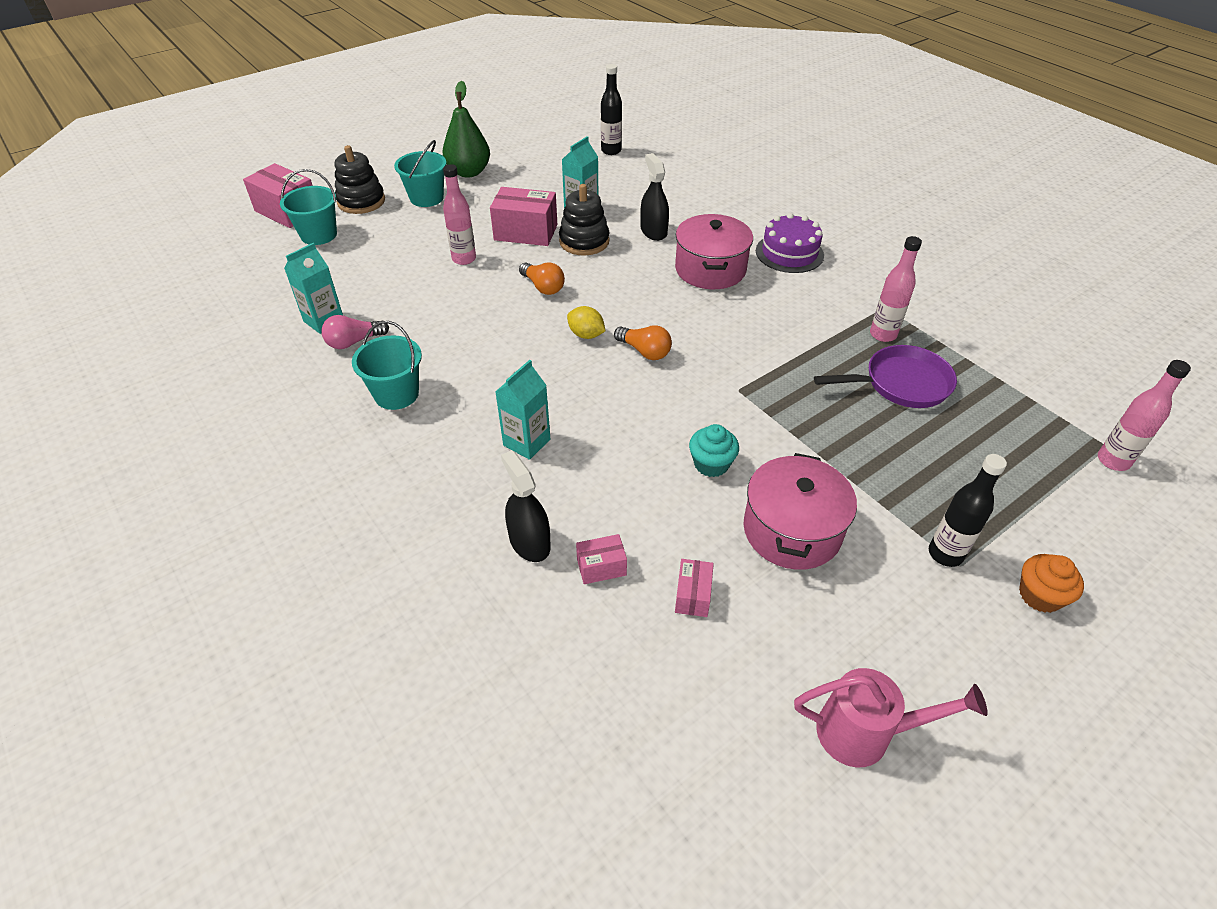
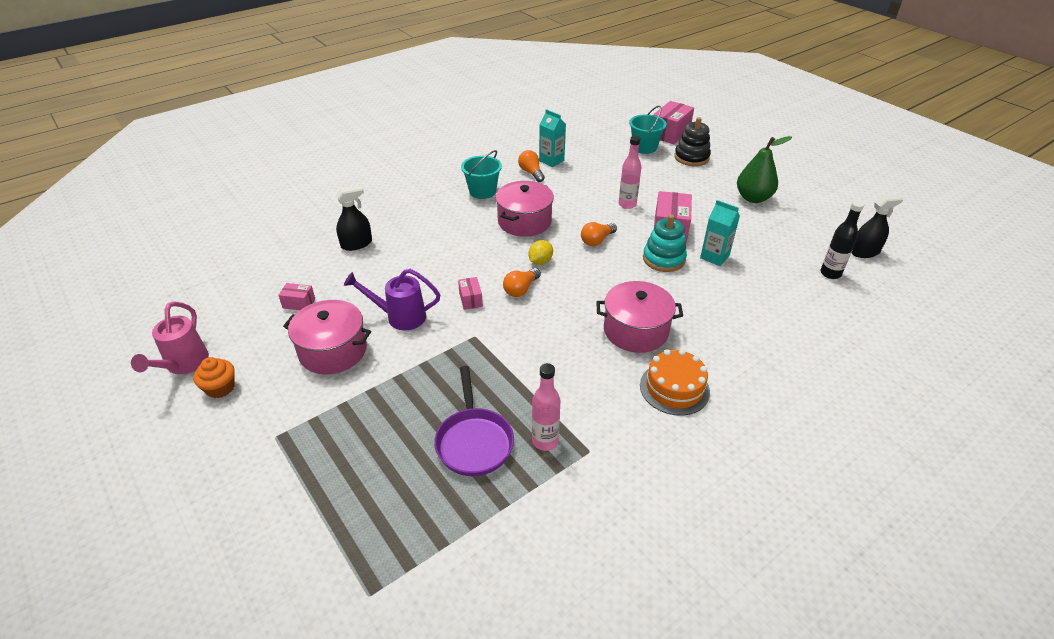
camera: 90 degrees right, 5 degrees down
pink light bulb [321,315,389,349] -> orange light bulb [518,150,545,182]
turquoise bucket [394,140,447,207] -> none
turquoise carton [495,360,550,460] -> none
black stacking toy [559,184,609,256] -> turquoise stacking toy [643,214,687,272]
pink box [576,534,627,584] -> pink box moved to [458,277,483,310]
black spray bottle [640,153,669,241] -> black spray bottle moved to [852,194,904,258]
turquoise cupcake [689,424,739,477] -> purple watering can [344,269,441,330]
purple cake [756,213,824,273] -> orange cake [640,349,710,416]
black bottle [929,454,1007,567] -> none
orange cupcake [1019,554,1084,613] -> orange cupcake moved to [194,357,235,398]
pink bottle [1098,360,1191,471] -> none
none -> pink pot [496,181,554,237]

